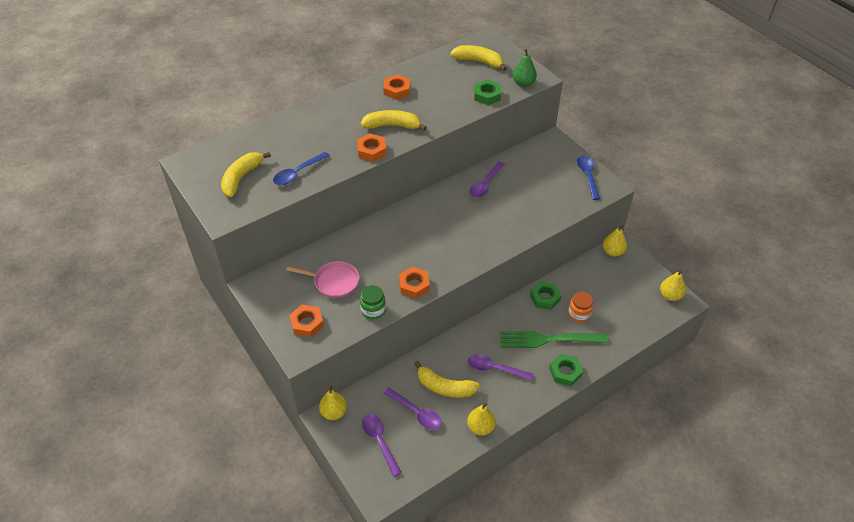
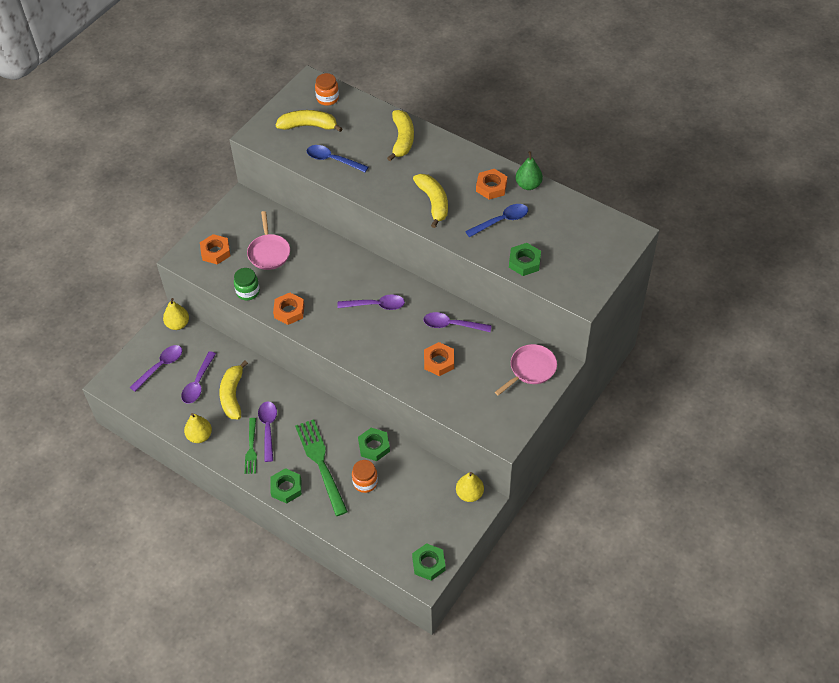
camera: 70 degrees right, 5 degrees up
orange nut [357,133,387,162] -> orange nut moved to [424,342,454,376]
yellow banana [450,45,507,71] -> yellow banana moved to [387,110,414,161]
green pear [513,49,537,87] -> green pear moved to [516,151,543,190]
blue spoon [577,155,600,200] -> blue spoon moved to [465,204,528,237]
yellow pear [660,270,686,301] -> green nut [412,543,446,581]
none -> green fork [244,418,257,474]
none -> orange jar [315,73,339,106]
none -> purple spoon [337,294,405,310]
none -> pink pan [495,344,557,396]

